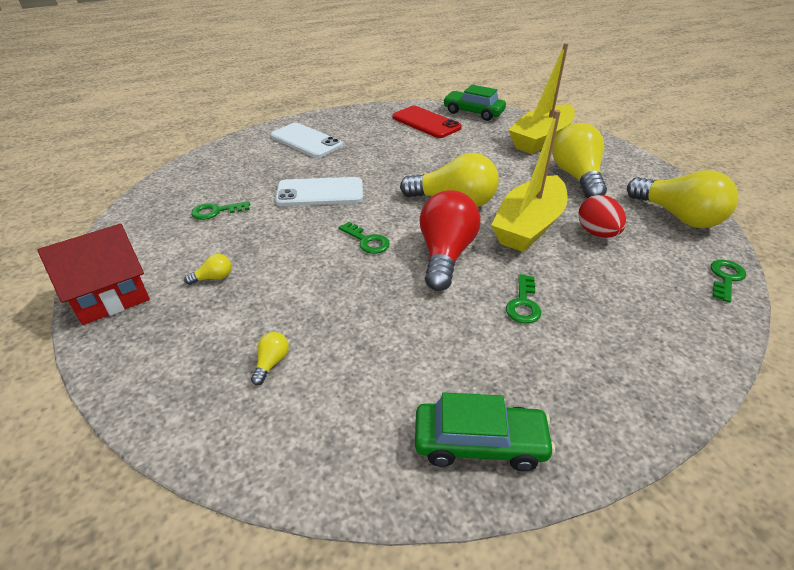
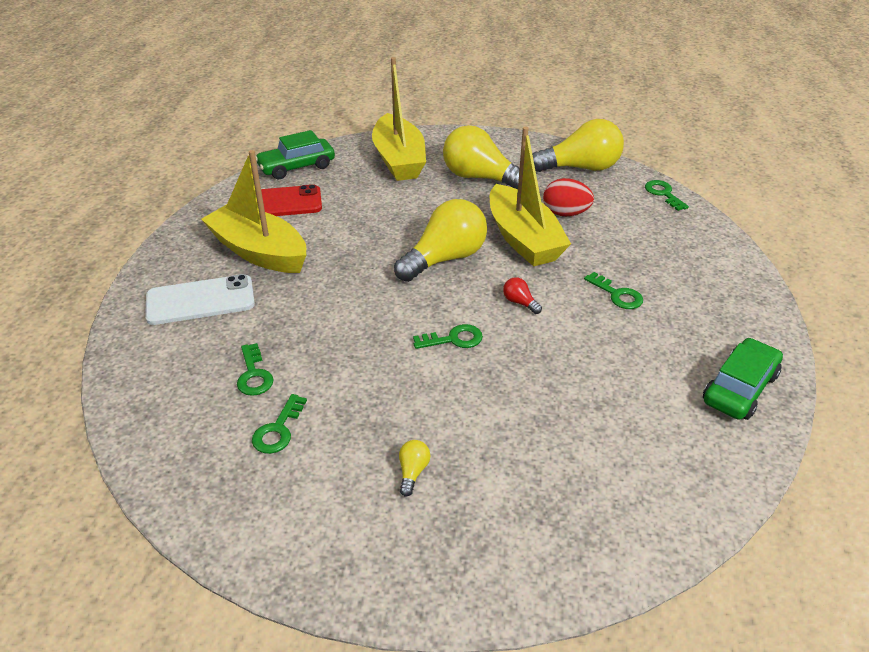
camera: 55 degrees left, 0 degrees up
red house [37,224,150,325] -> none
yellow light bulb [251,332,289,385] -> none
white phone [275,177,363,206] -> none
red light bulb [420,190,481,291] -> red light bulb [503,277,542,314], size x0.40
none -> yellow boat [201,150,306,273]
none -> green key [237,343,274,396]

